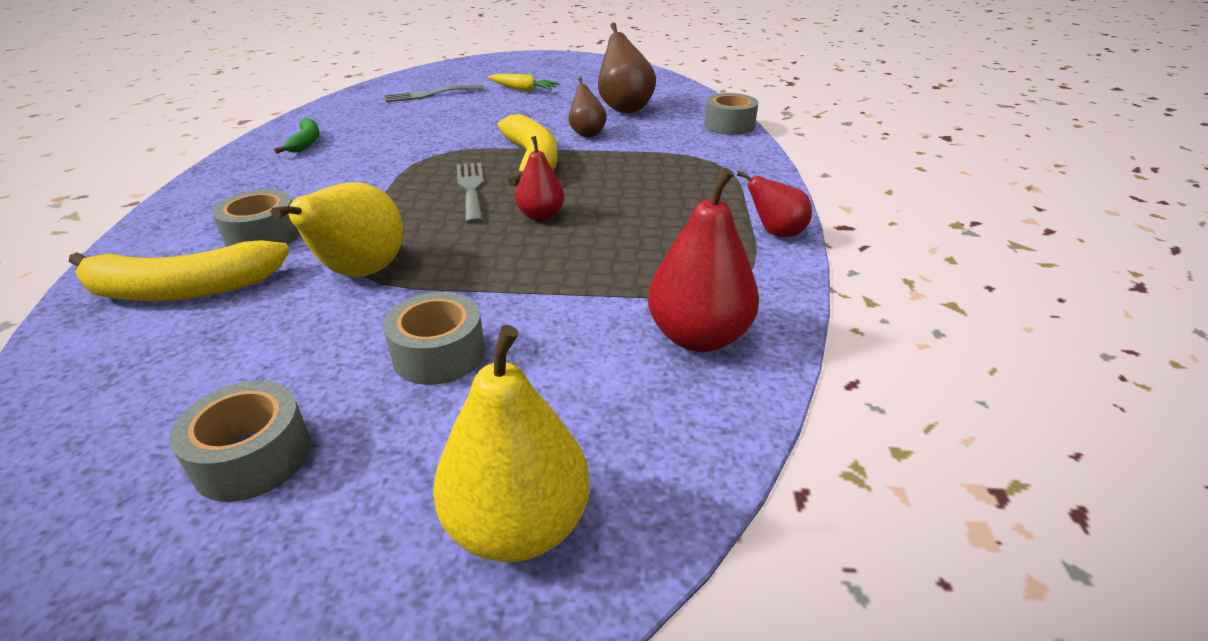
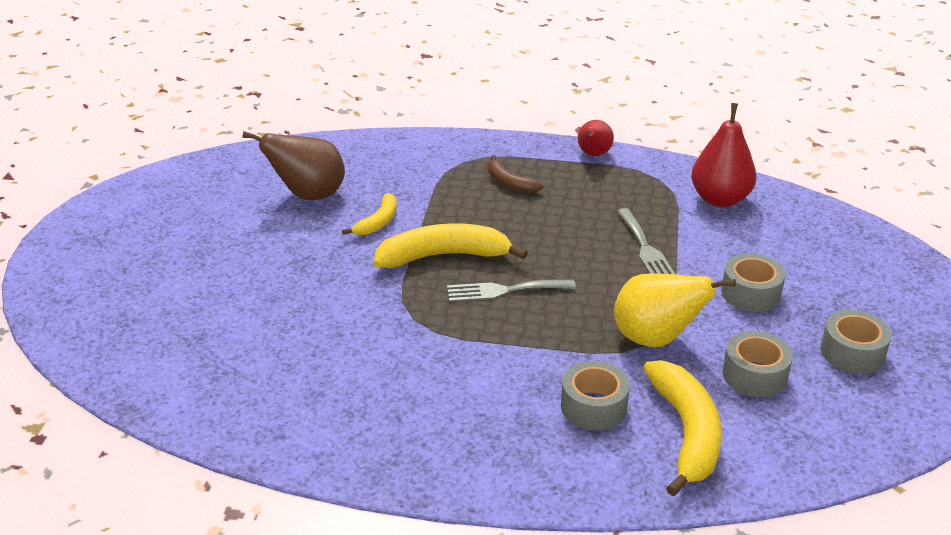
camera: 85 degrees left, 0 degrees up
green banana [274,118,320,154] -> none
grey fork [384,85,485,102] -> grey fork moved to [617,208,675,274]
yellow pear [433,325,590,562] -> none
yellow carrot [487,74,560,92] -> none
red pear [515,136,564,221] -> none
brown pear [569,77,607,137] -> yellow banana [342,193,397,235]
grey tape [704,93,758,135] -> grey tape moved to [722,331,793,397]
none -> brown banana [488,155,544,193]

